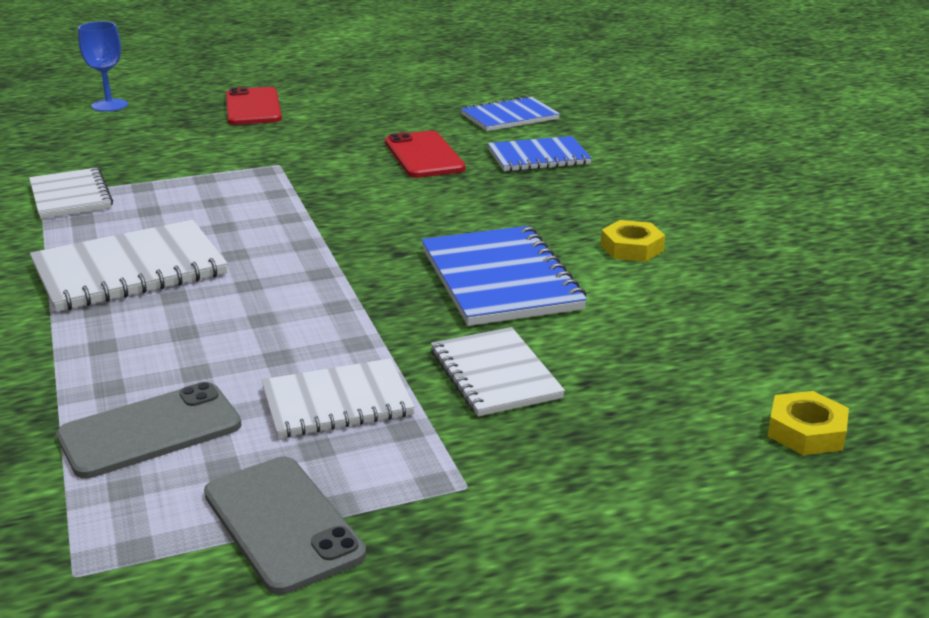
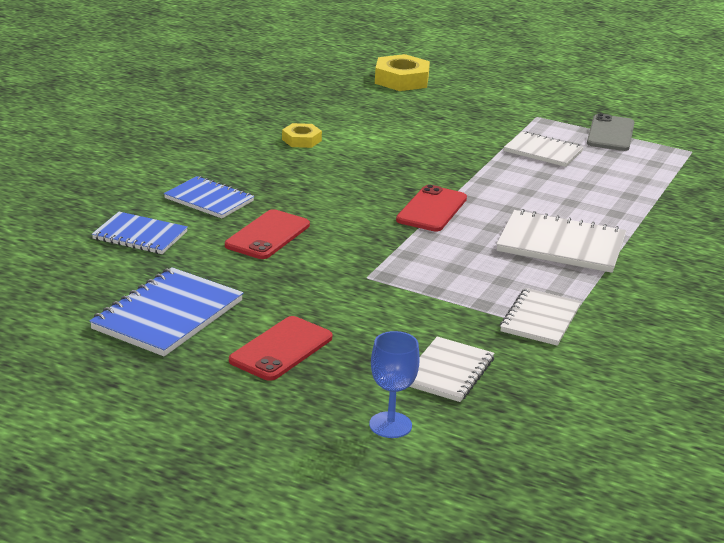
camera: 135 degrees left, 0 degrees up
grey phone [56,382,241,479] -> none
blue notebook [422,226,587,326] -> blue notebook moved to [89,267,243,356]
white notebook [431,327,565,416] -> white notebook moved to [410,336,494,402]
yellow nut [768,391,849,455] -> yellow nut [375,54,430,91], size x1.69
none -> red phone [396,185,467,231]

